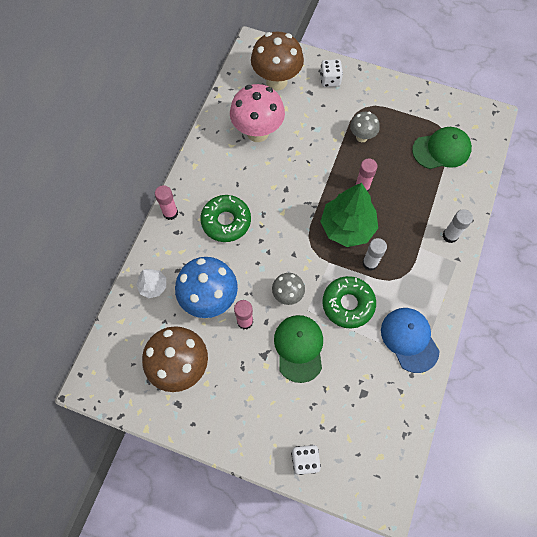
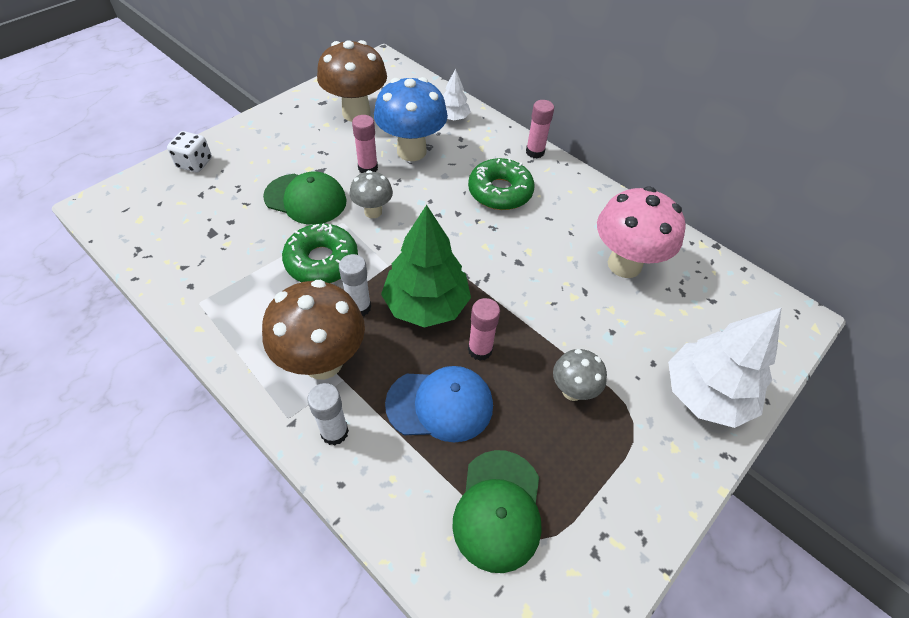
camera: 110 degrees right, 15 degrees down
brown mushroom [251,32,304,91] -> brown mushroom moved to [262,280,365,379]
white dice [320,59,343,87] -> white tree [668,308,781,428]
blue cap [381,308,439,373] -> blue cap moved to [385,366,493,442]

